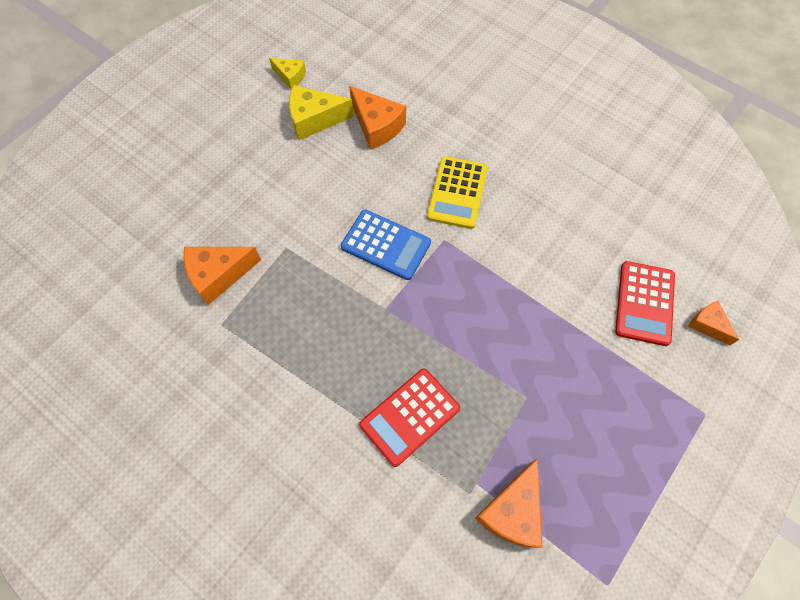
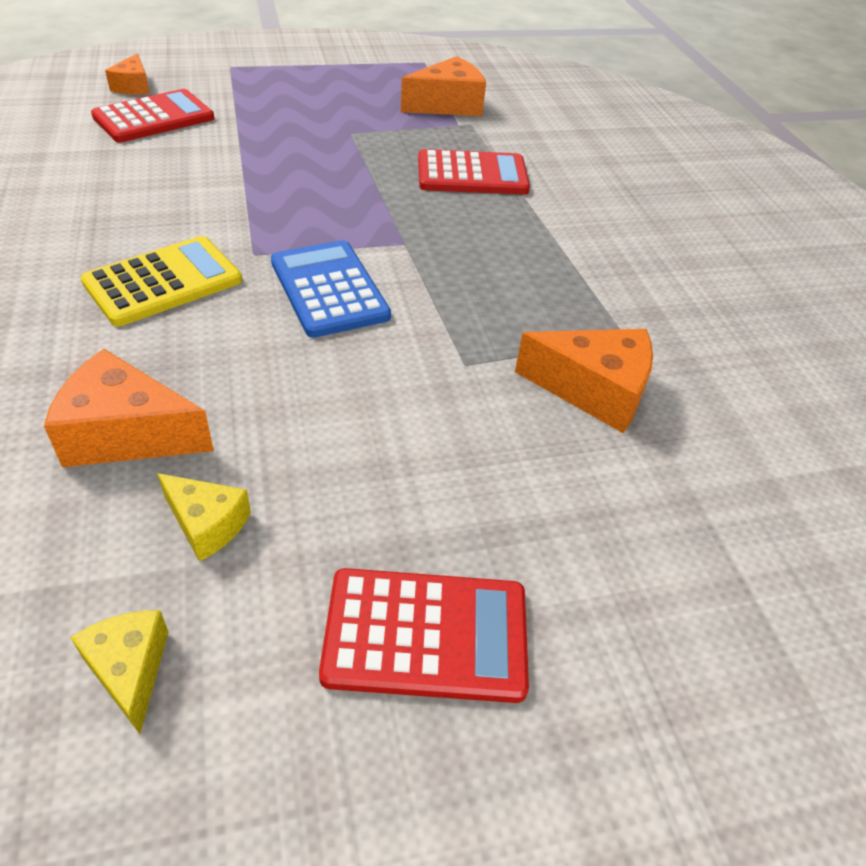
camera: 145 degrees left, 20 degrees down
yellow cheese [289,85,354,140] -> yellow cheese [157,473,251,561], size x0.60
orange cheese [349,86,406,150] -> orange cheese turned 75 degrees counterclockwise [44,349,214,467]
none -> red calculator [319,568,529,703]

